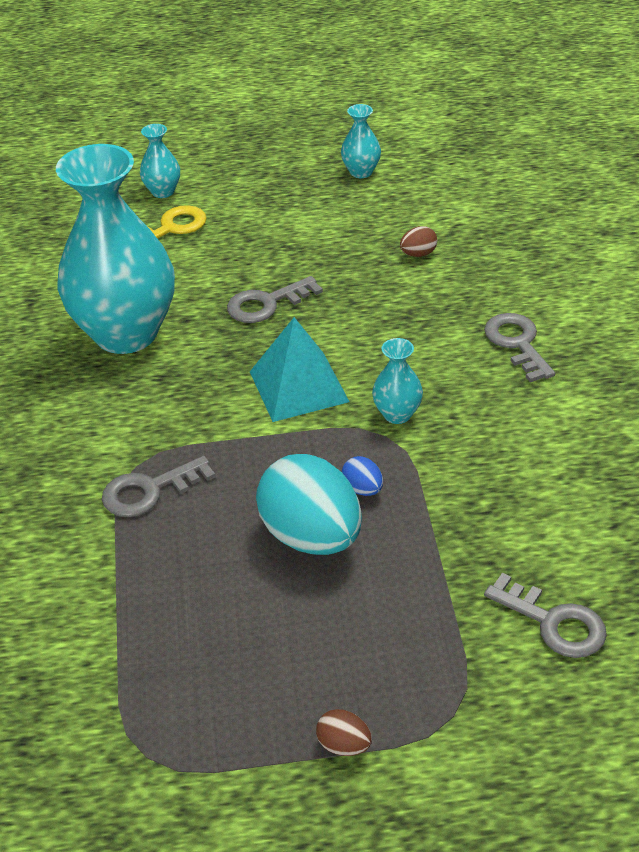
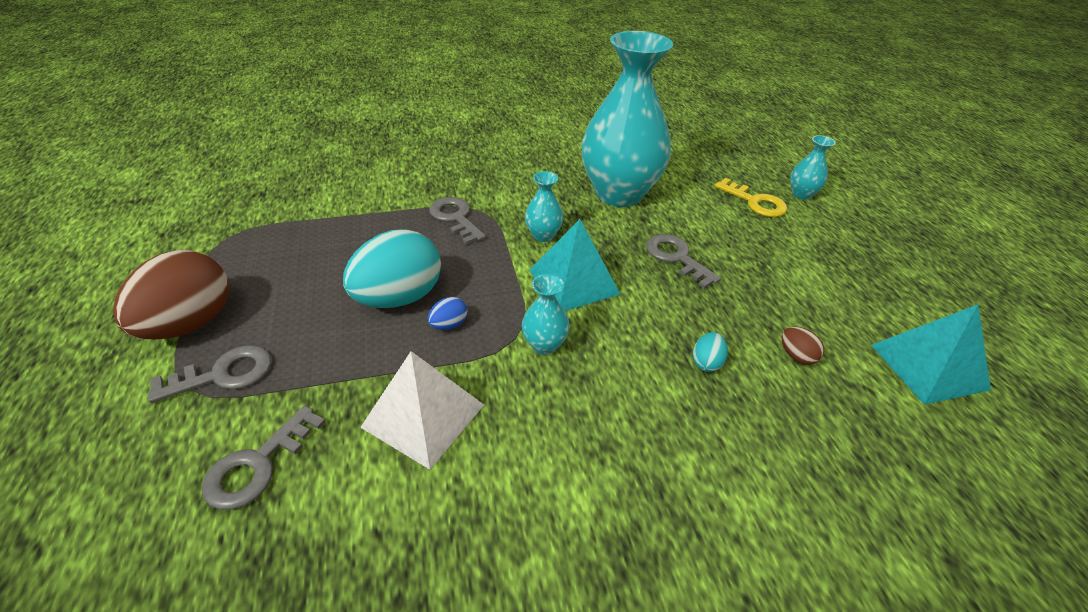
camera: 80 degrees right, 0 degrees up
brown egg [316,709,372,756] -> brown egg [113,250,229,340], size x2.42
turquoise vase [341,104,381,178] -> turquoise vase moved to [525,171,564,242]
grey key [484,313,555,382] -> grey key moved to [148,345,271,403]
none -> white pyramid [360,351,484,470]
none -> turquoise egg [693,332,728,372]
none -> turquoise pyramid [871,304,991,405]

